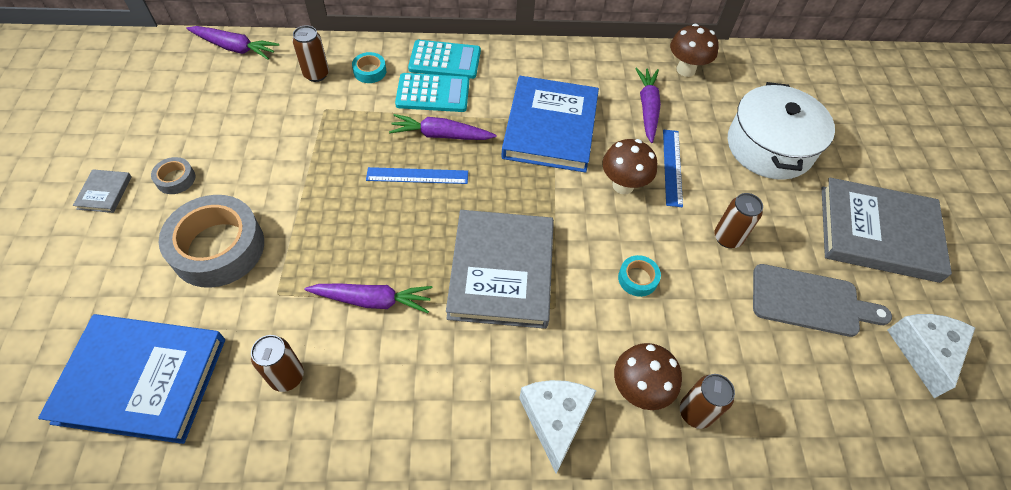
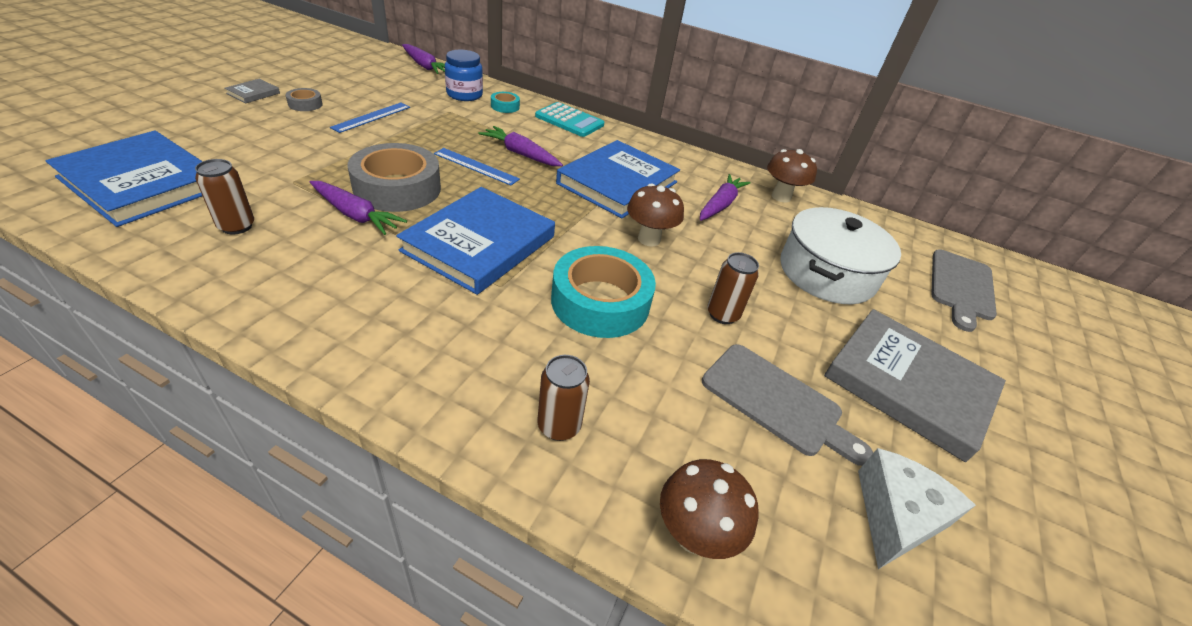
camera: 25 degrees right, 15 degrees down
grey tape [159,195,264,288] -> grey tape moved to [348,143,441,212]
brown can [292,25,329,82] -> blue jar [445,50,483,101]
turquoise calculator [395,73,469,112] -> none
grey book [446,210,554,329] -> blue book [396,187,555,295]
white cheese [519,380,597,474] -> none
brown mushroom [614,343,682,410] -> brown mushroom moved to [660,459,759,559]
turquoise tape [618,255,661,297] -> turquoise tape [551,246,656,338], size x2.25
blue ruler [663,130,683,207] -> blue ruler moved to [330,102,410,133]
none -> grey cutting board [931,249,997,332]

